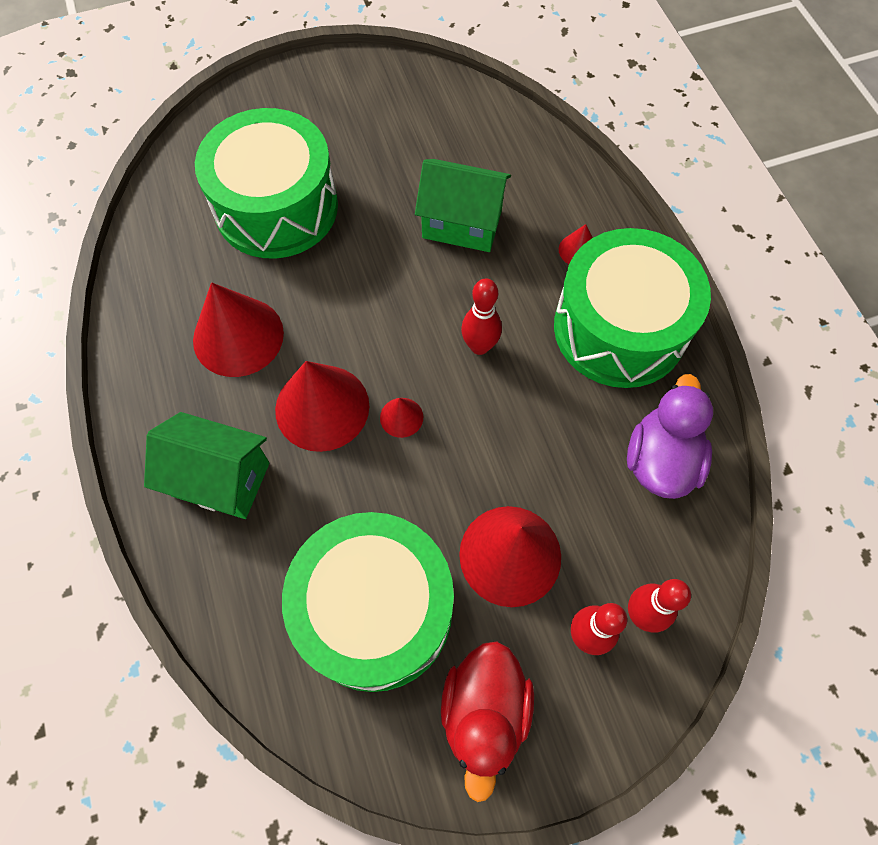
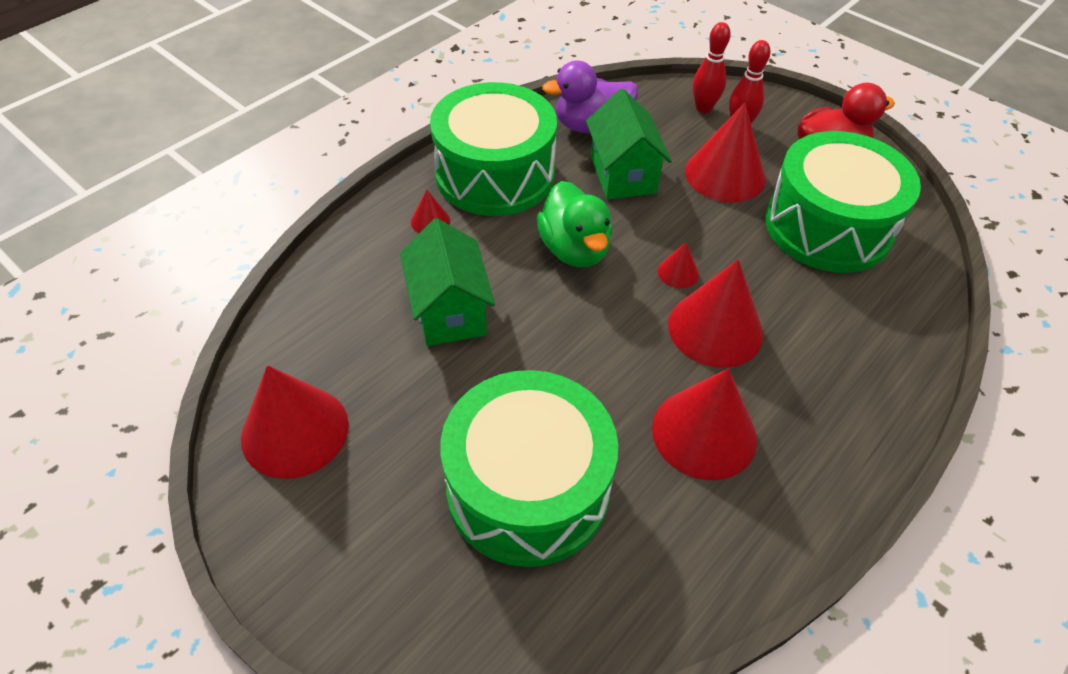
camera: 120 degrees left, 15 degrees down
green house [144,412,270,519] -> green house moved to [586,89,672,200]
red bowling pin [461,278,502,355] -> green duck [537,181,612,267]
none -> red cone [241,365,349,479]

